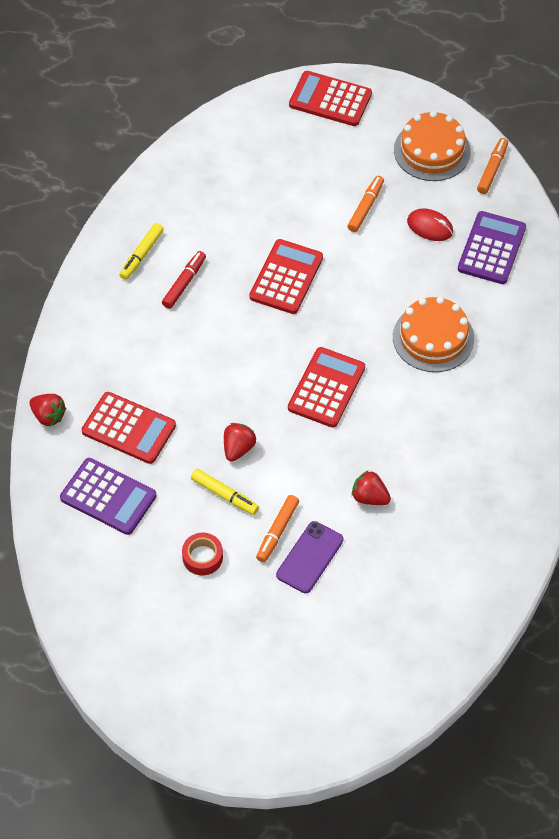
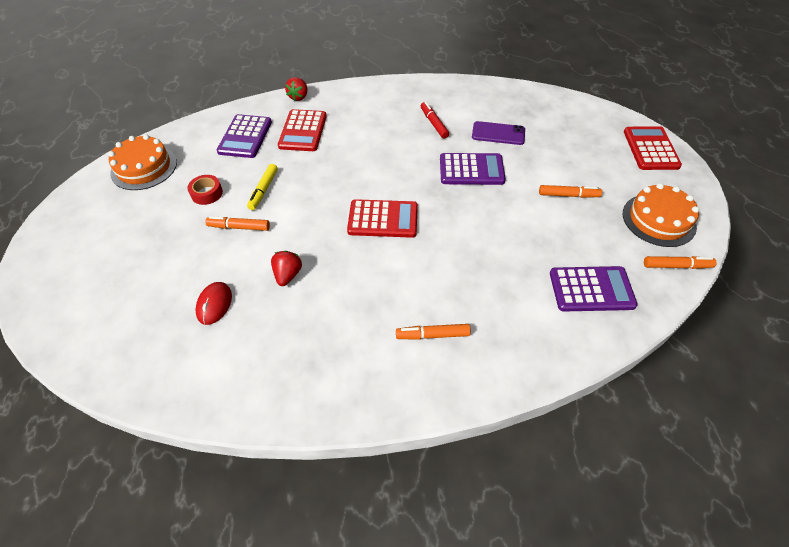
camera: 70 degrees right, 5 degrees down
yellow marker [119,223,164,280] -> none
red marker [162,251,206,309] -> red marker turned 120 degrees counterclockwise [421,102,449,139]
red strawberry [224,423,256,462] -> none
red calculator [249,239,323,314] -> purple calculator [440,153,506,185]
purple phone [276,521,343,593] -> purple phone moved to [472,121,525,145]
orange cake [393,296,474,372] -> orange cake moved to [108,134,177,190]
red mouse [407,208,453,241] -> red mouse moved to [195,282,232,325]
none -> orange marker [396,324,471,340]

